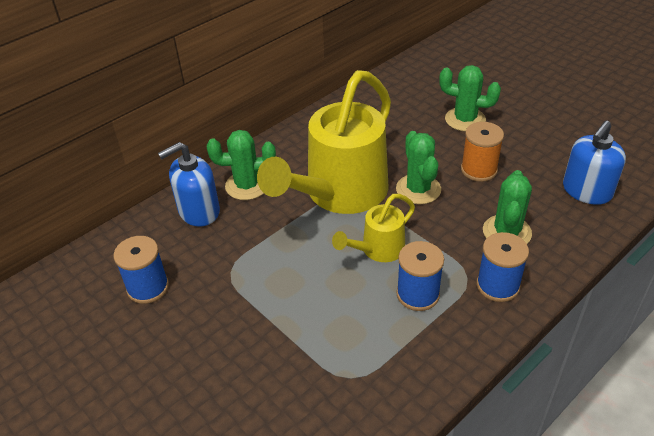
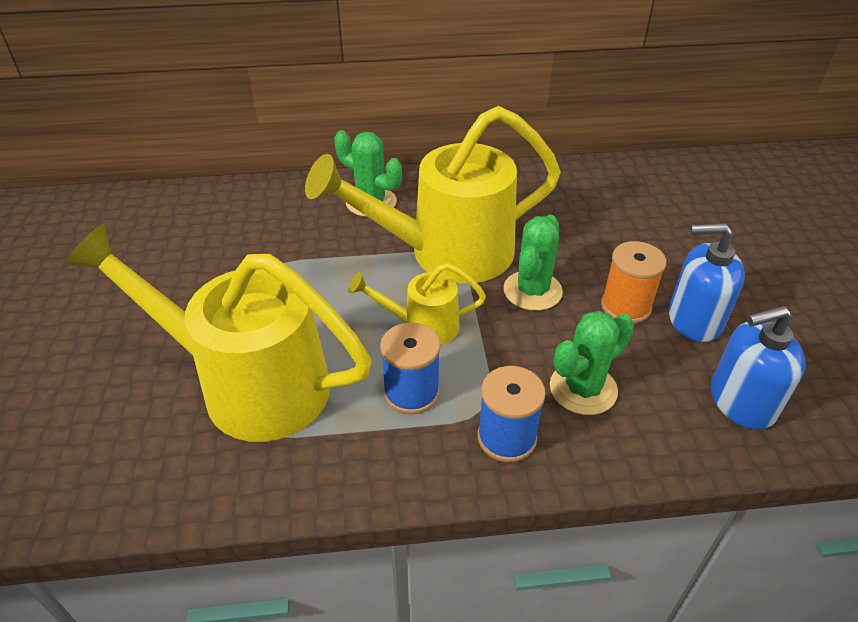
camera: 35 degrees right, 0 degrees up
blue spool [114,236,169,304] -> none
blue soap dispenser [158,142,220,227] -> blue soap dispenser moved to [669,223,745,342]
green cactus [439,65,501,131] -> none
none -> yellow watering can [65,224,372,442]

